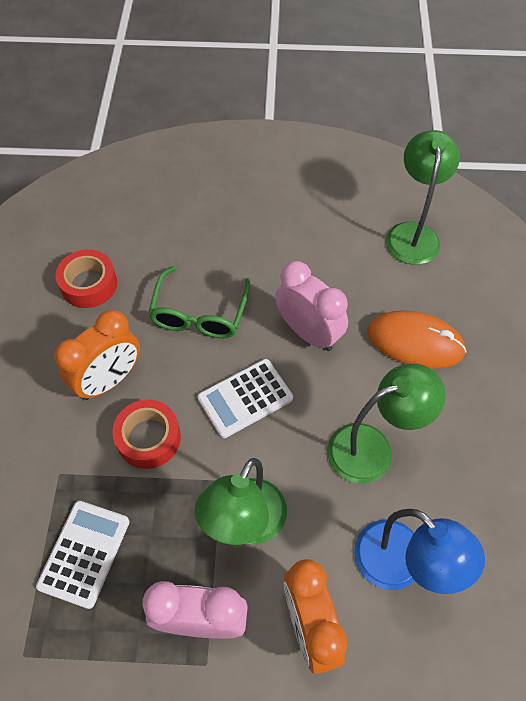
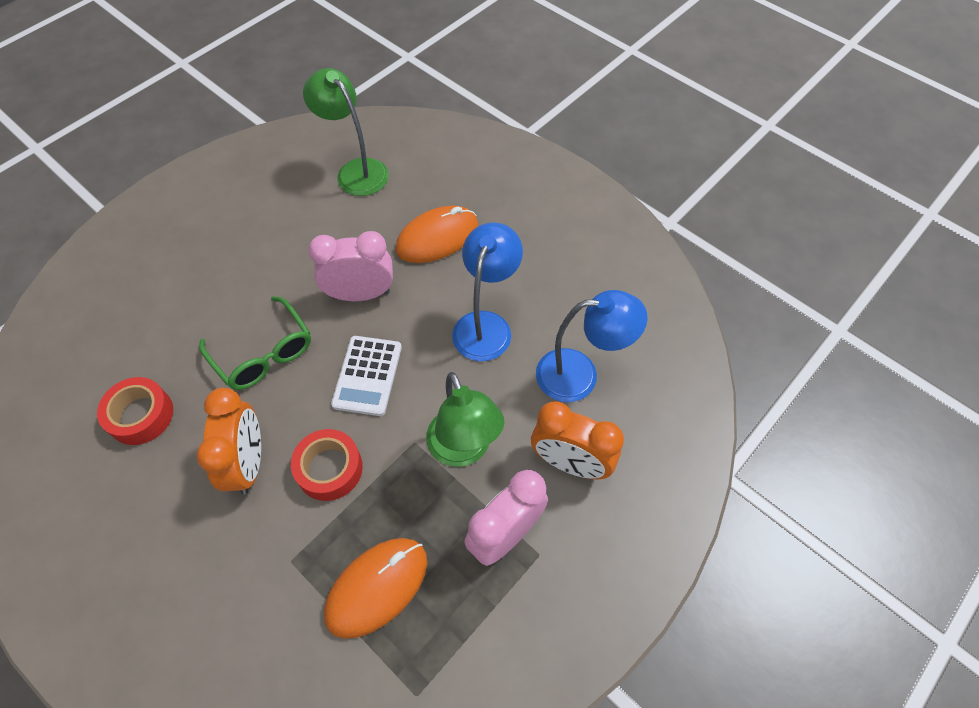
camera: 50 degrees left, 0 degrees up
white calculator [36,501,129,609] -> orange mouse [324,538,427,639]
green lamp [327,363,446,484] -> blue lamp [452,222,523,361]

